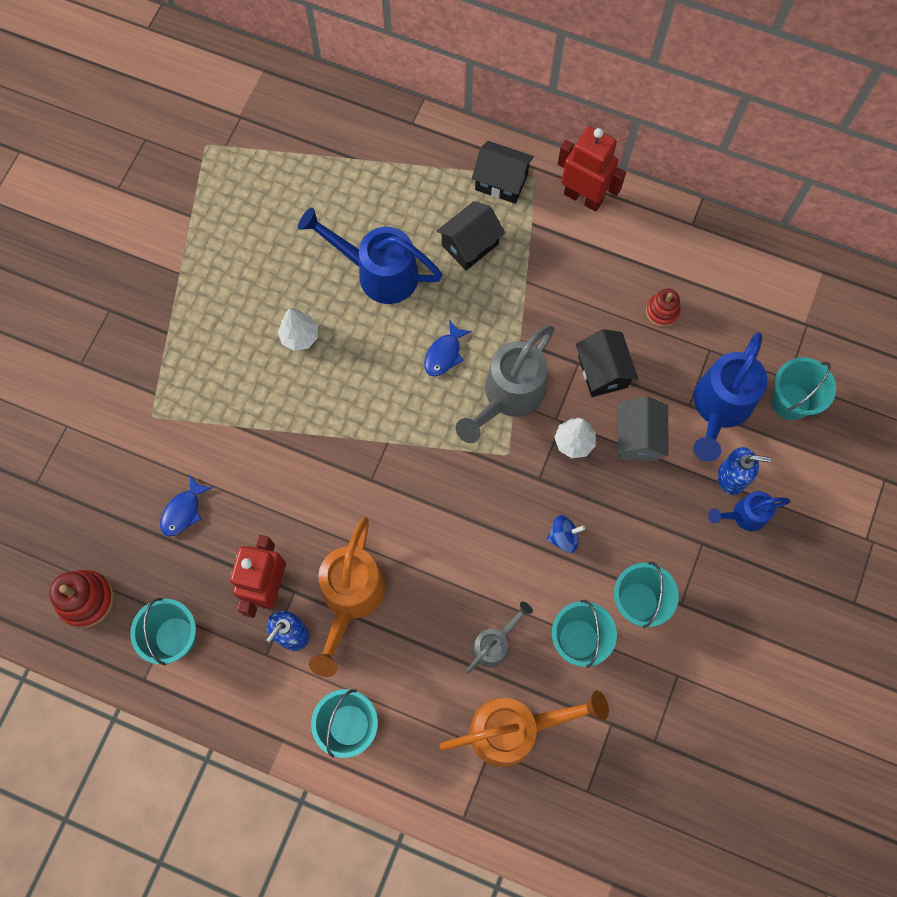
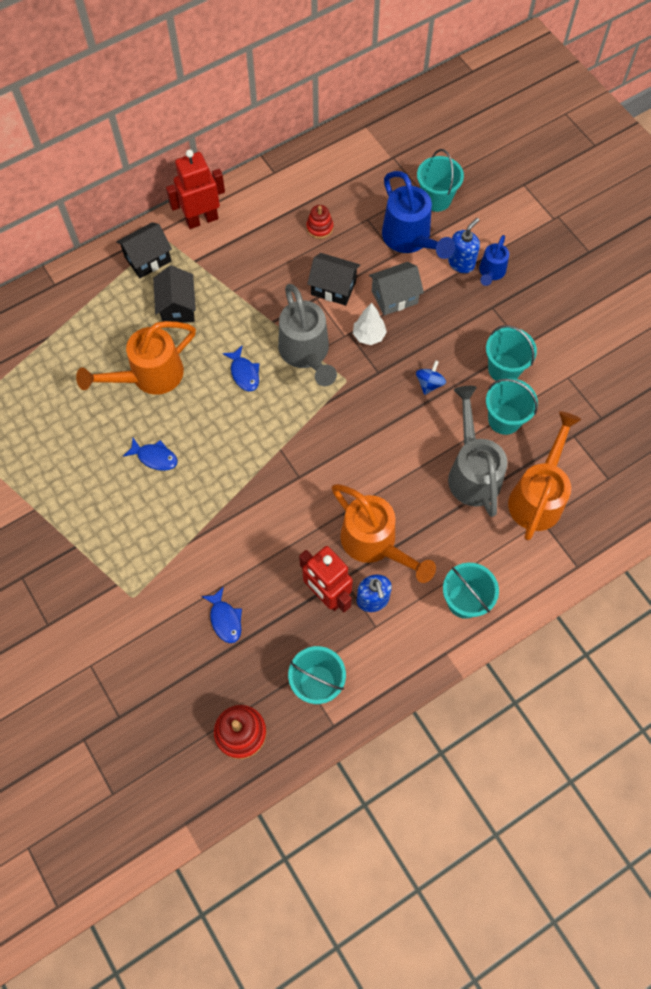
camera: 55 degrees left, 5 degrees down
white tree [278,308,318,351] -> blue fish [123,438,178,471]
blue watering can [298,207,443,304] -> orange watering can [76,321,196,395]
grey watering can [466,602,533,673] -> grey watering can [448,386,507,517], size x1.81
grey house [618,396,669,461] -> grey house turned 60 degrees counterclockwise [369,262,424,315]

